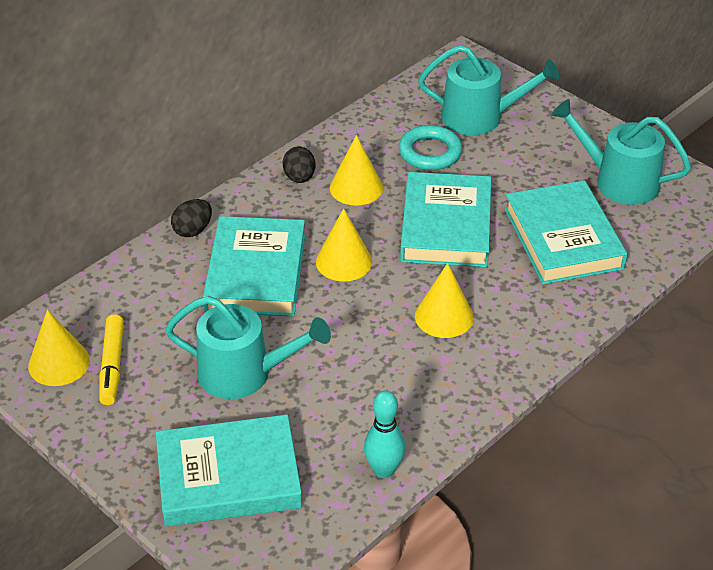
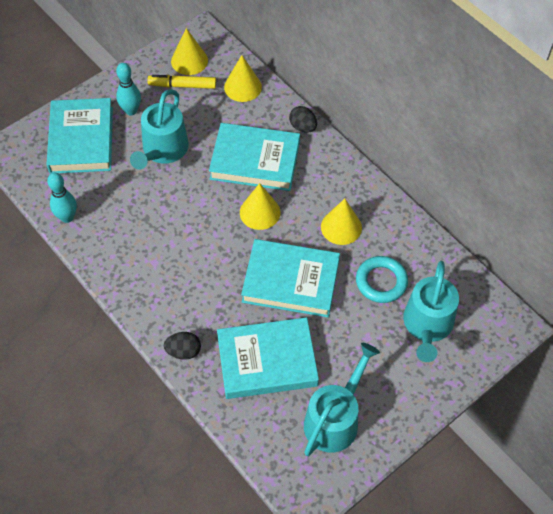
camera: 95 degrees right, 15 degrees up
black egg [283,146,316,183] -> black egg moved to [164,332,201,360]
yellow cone [415,263,474,338] -> yellow cone moved to [224,55,262,102]
none -> turquoise bowling pin [116,63,141,115]

